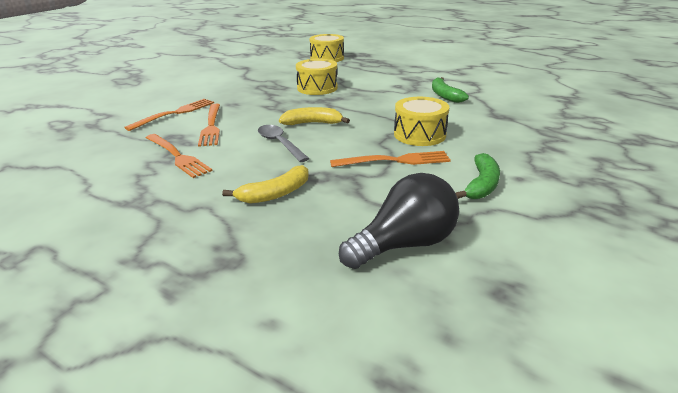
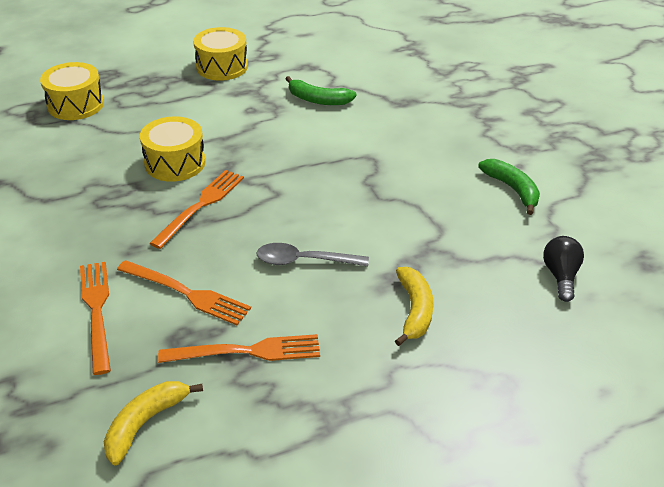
camera: 55 degrees left, 10 degrees up
yellow banana [279,107,350,125] -> yellow banana moved to [104,381,203,465]
orange fork [330,151,451,167] -> orange fork moved to [149,170,244,249]
black light bulb [339,173,459,269] -> black light bulb [543,236,584,302], size x0.60
yellow drum [394,97,450,146] -> yellow drum moved to [193,27,248,81]

